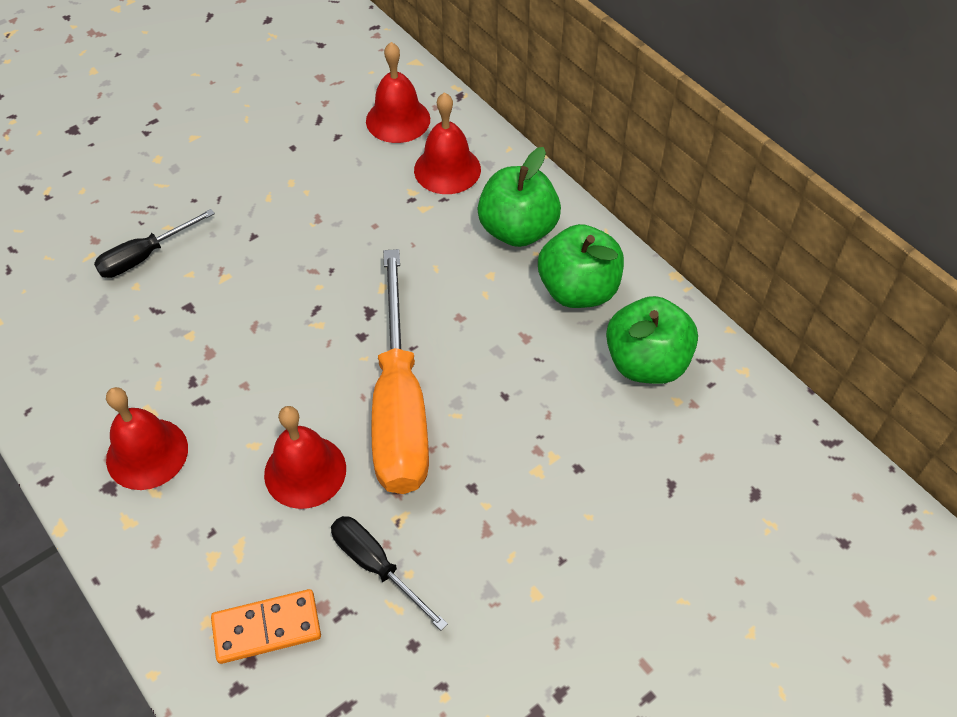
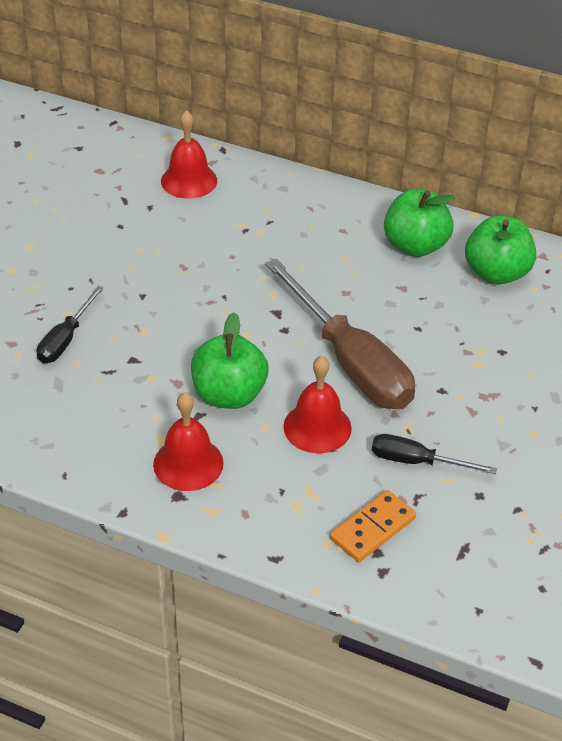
camera: 30 degrees left, 10 degrees down
orange screwdriver [371,249,429,494] -> brown screwdriver [265,259,415,409]
red bell [414,92,481,194] -> none
green apple [477,147,561,247] -> green apple moved to [191,312,268,409]

